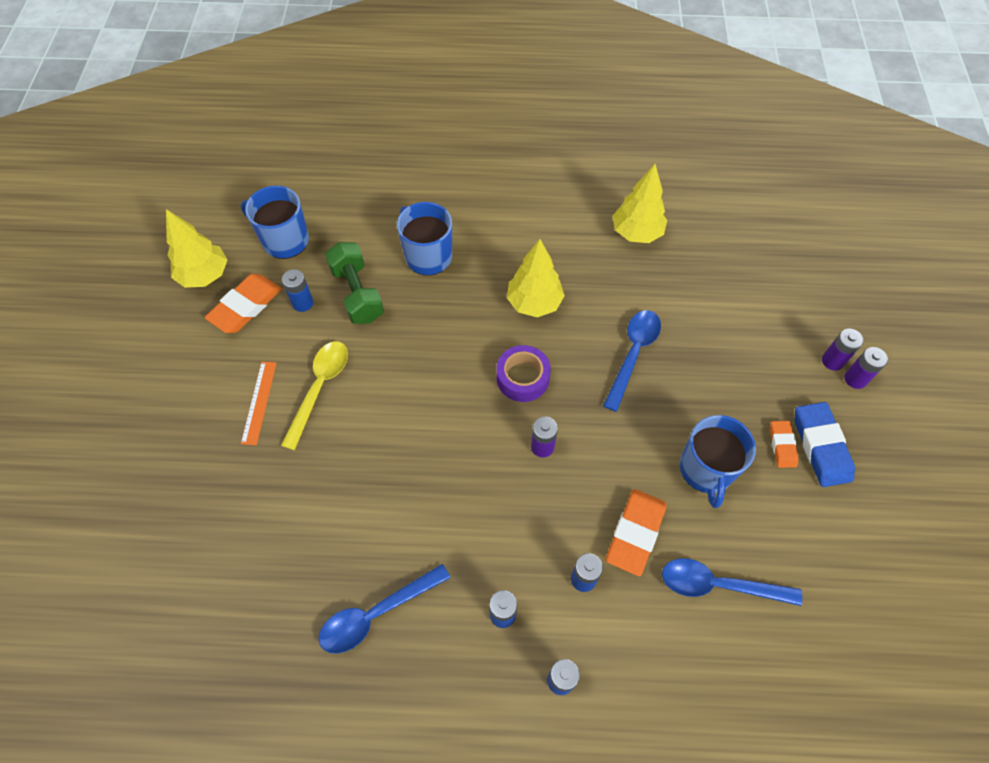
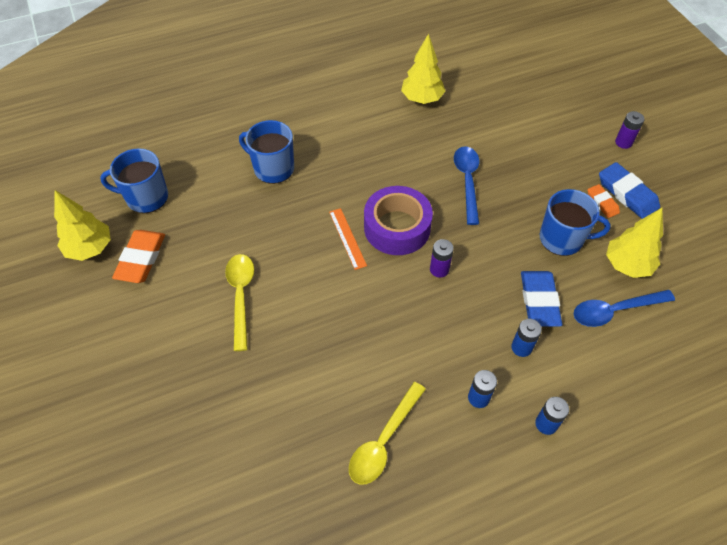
camera: 25 degrees left, 5 degrees down
orange ruler [241,362,277,445] -> orange ruler moved to [329,208,367,270]
blue battery [282,269,313,312] -> none
blue spoon [319,564,450,654] -> yellow spoon [349,382,426,485]
green dumbbell [325,242,384,324] -> none
purple tape [497,345,551,402] -> purple tape [364,186,433,255], size x1.51
yellow tree [507,239,565,318] -> yellow tree moved to [606,208,663,278]
orange eraser [606,489,667,576] -> blue eraser [521,271,562,327]
blue mug [680,415,756,508] -> blue mug turned 60 degrees counterclockwise [540,189,611,256]
purple battery [822,328,863,371] -> none

